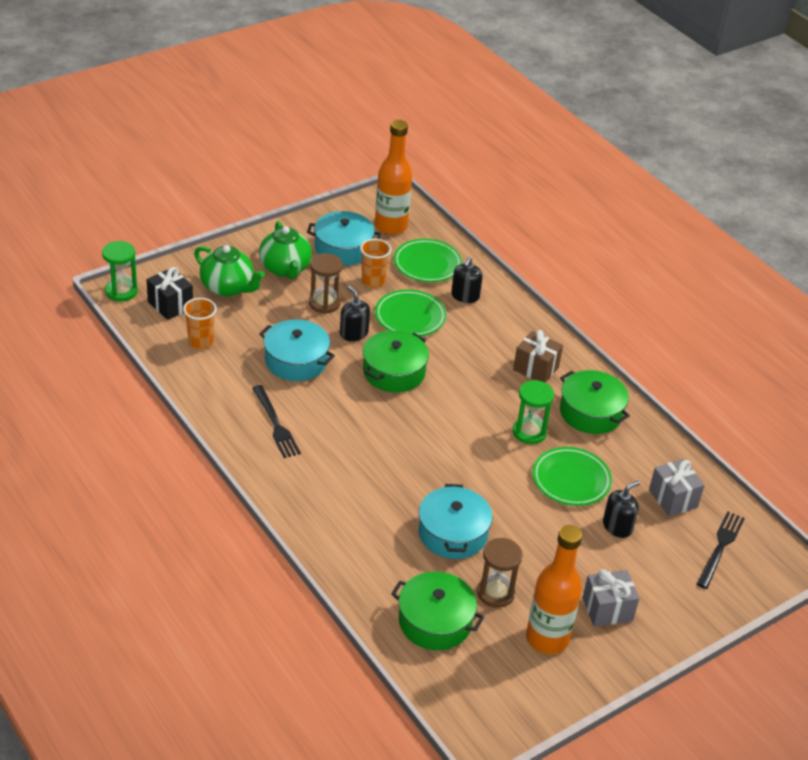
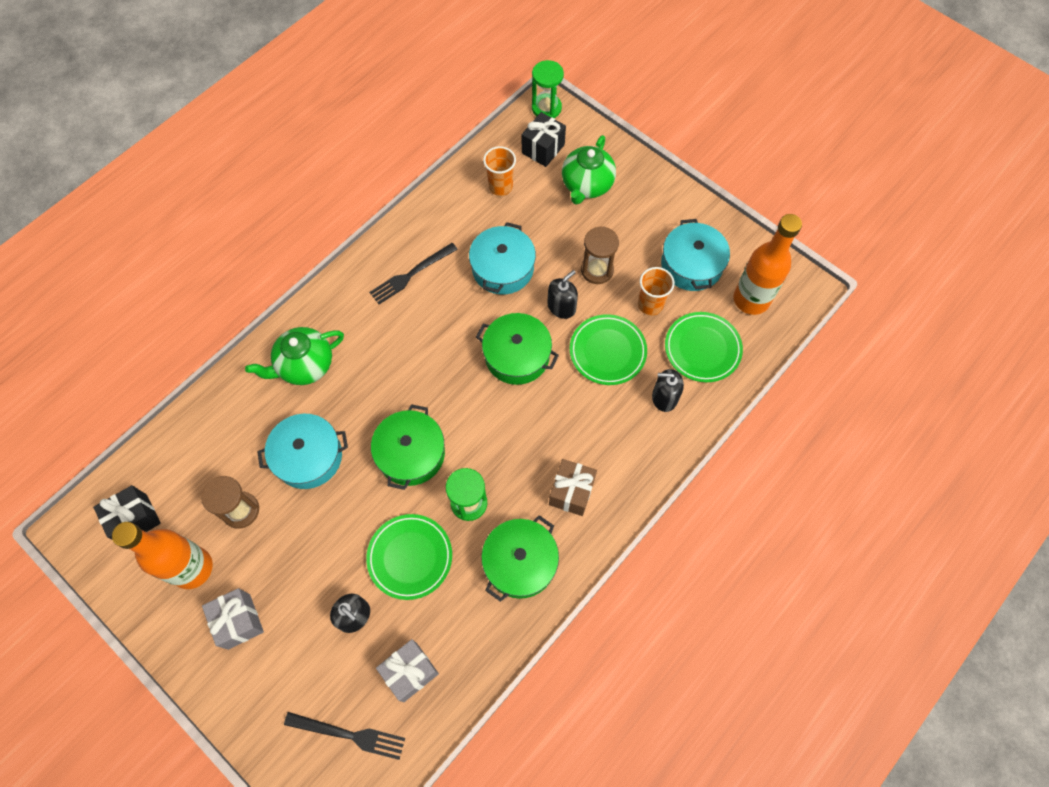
camera: 80 degrees right, 25 degrees up
green teapot [259,221,312,279] -> green teapot moved to [245,327,344,385]
green pot [391,572,484,650] -> green pot moved to [371,404,445,490]
none -> black gift [93,485,161,540]

